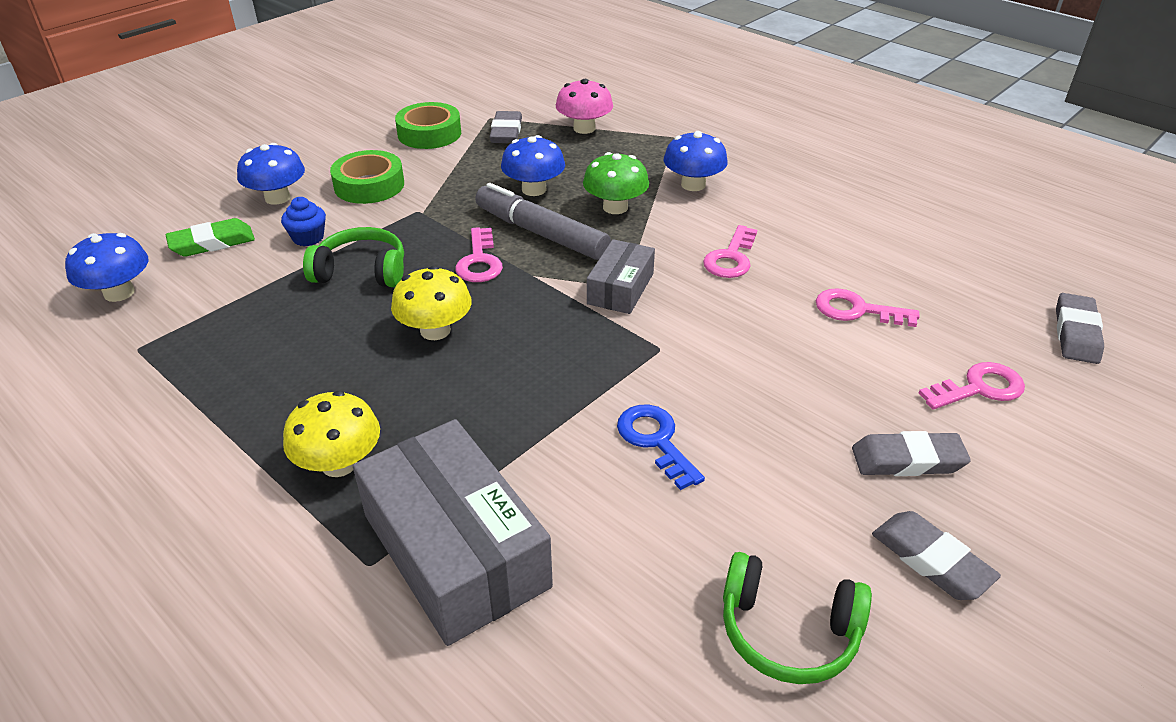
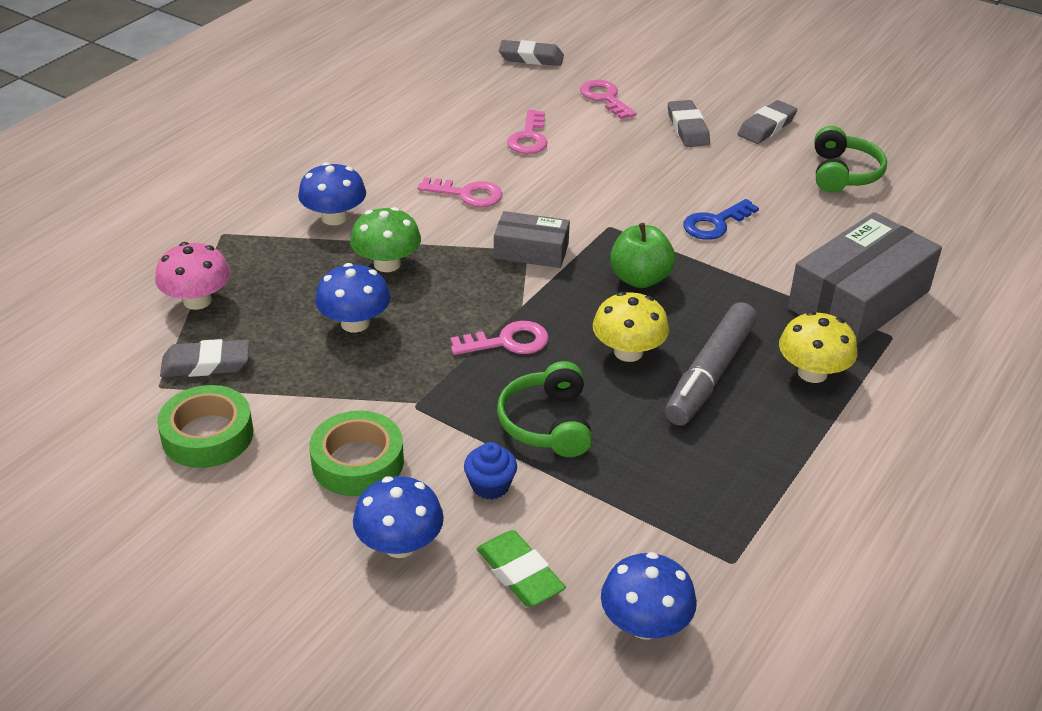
camera: 100 degrees left, 0 degrees up
grey marker [475,183,611,260] -> grey marker moved to [665,302,757,426]
none -> green apple [610,223,675,288]

